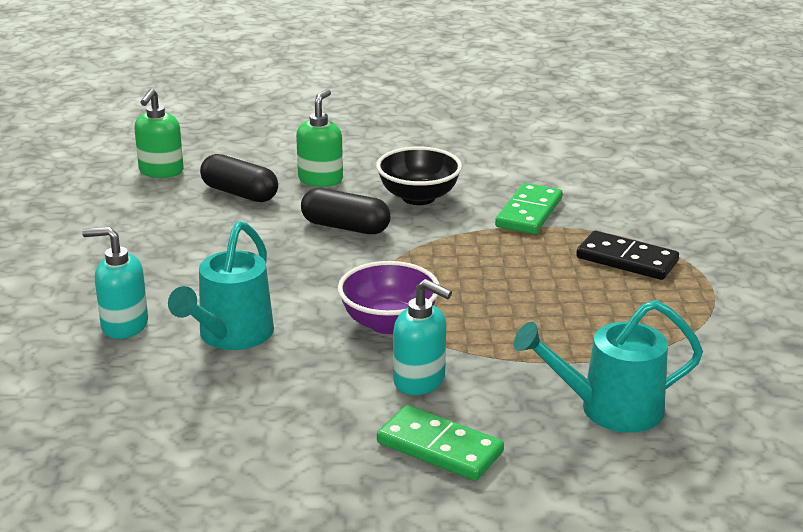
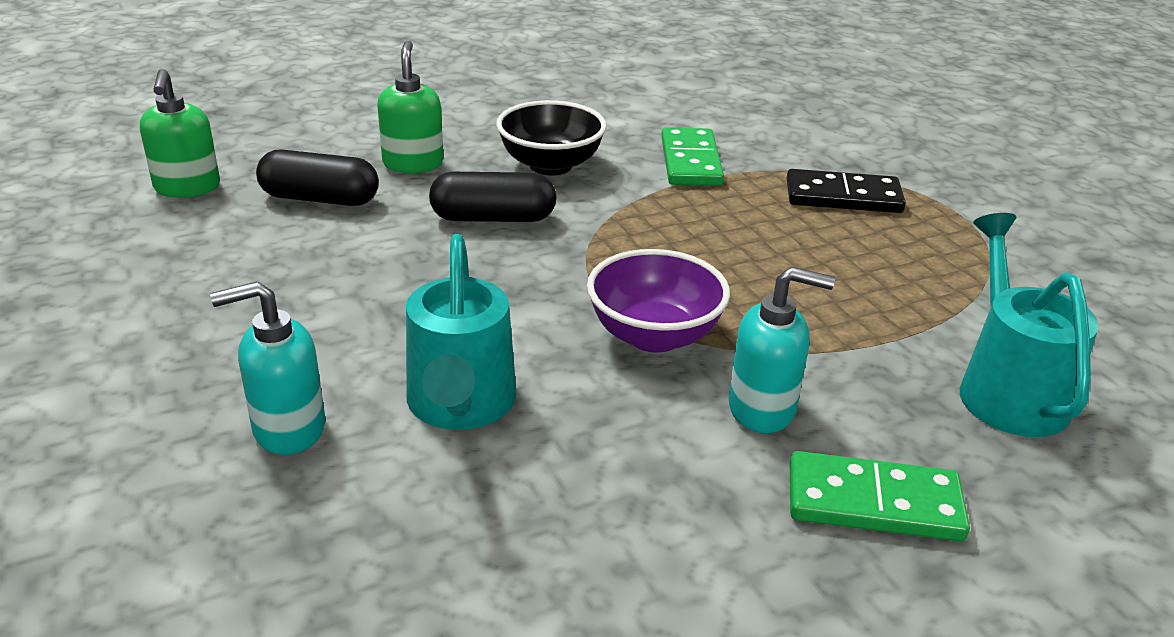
camera: 25 degrees left, 5 degrees up
turquoise watering can [514,300,703,433] -> turquoise watering can turned 120 degrees clockwise [960,213,1099,437]

